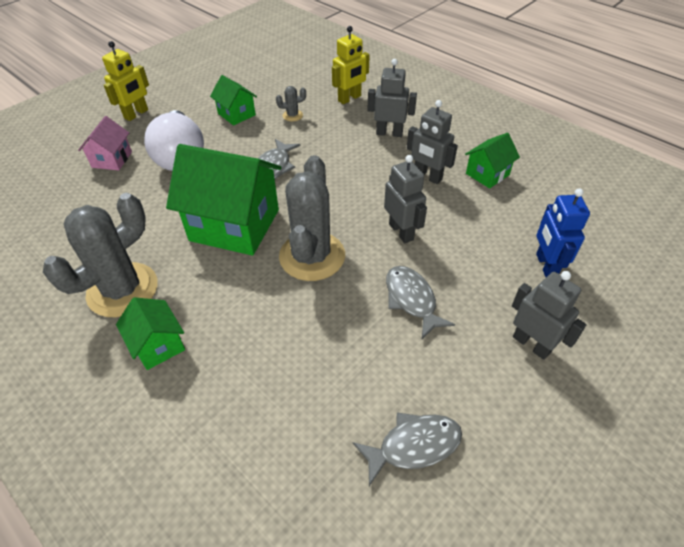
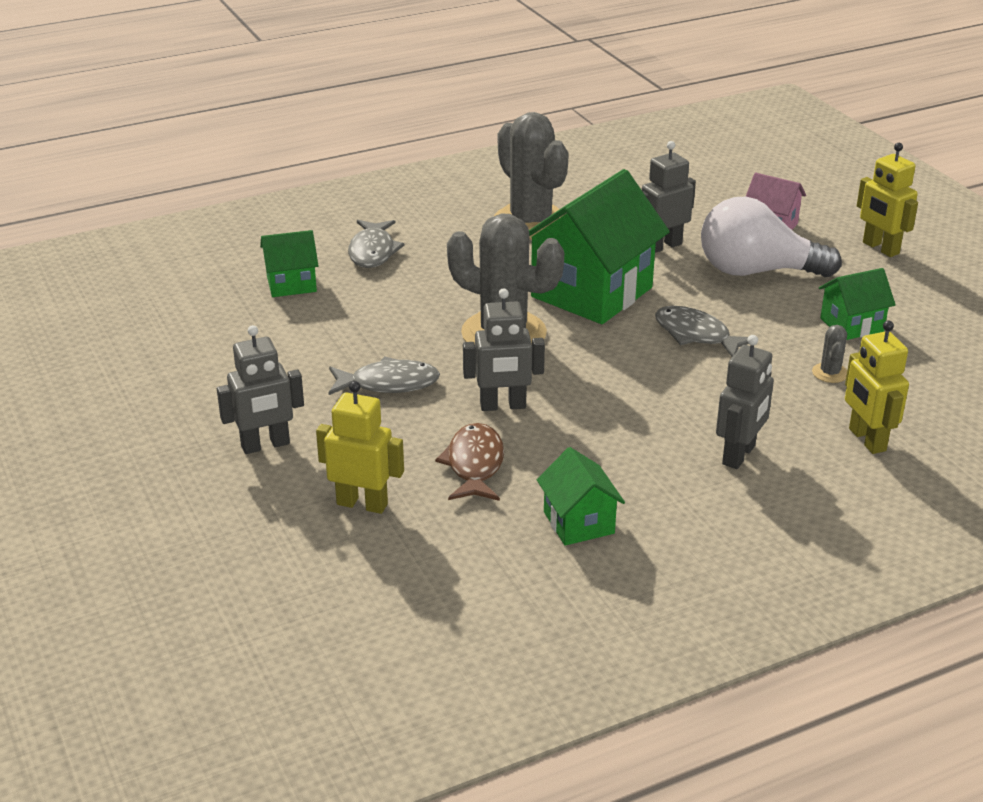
camera: 110 degrees right, 15 degrees down
green house [116,297,185,370] -> green house moved to [260,230,318,297]
grey fish [353,412,462,486] -> grey fish moved to [348,220,405,268]
grey robot [407,100,458,184] -> grey robot moved to [642,141,696,253]
blue robot [536,188,590,277] -> yellow robot [316,381,404,514]
none -> brown fish [435,423,504,501]

